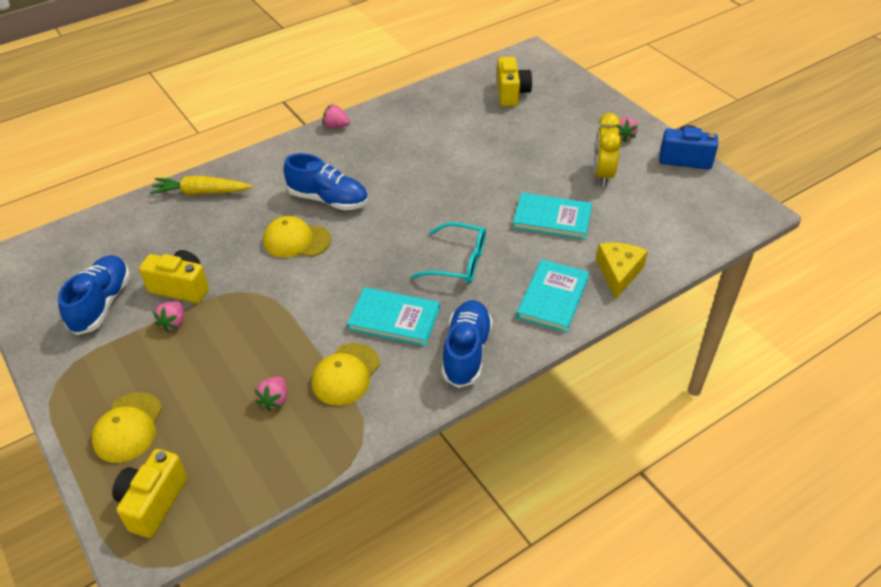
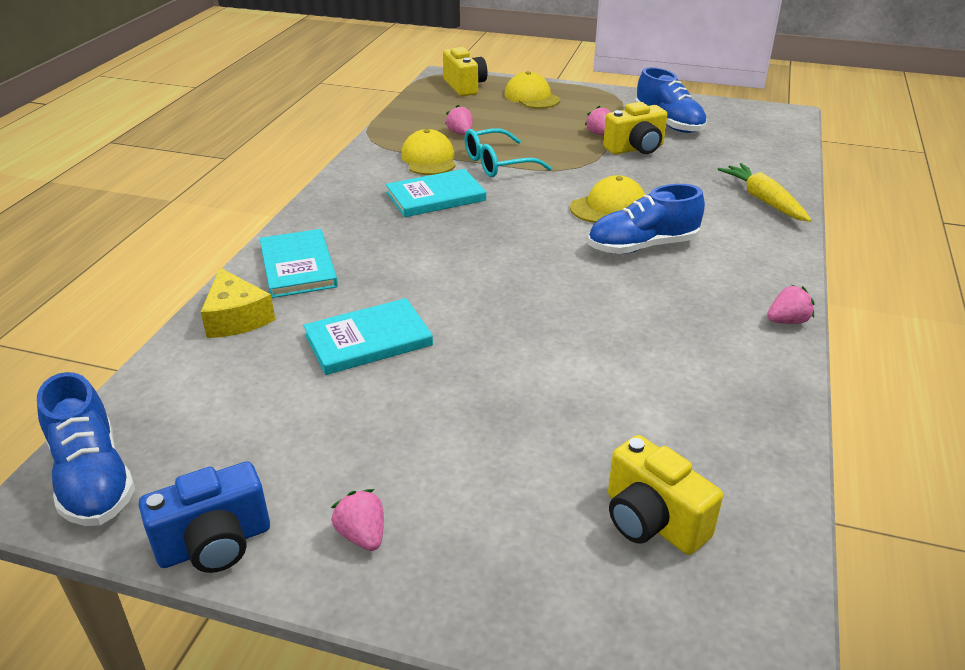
camera: 140 degrees right, 10 degrees down
yellow carrot [150,176,253,195] -> yellow carrot turned 75 degrees counterclockwise [718,163,811,222]
turquoise glasses [411,222,486,284] -> turquoise glasses moved to [465,128,552,177]
blue shoe [442,300,493,388] -> blue shoe moved to [37,372,135,526]
yellow clock [594,113,622,186] -> none

